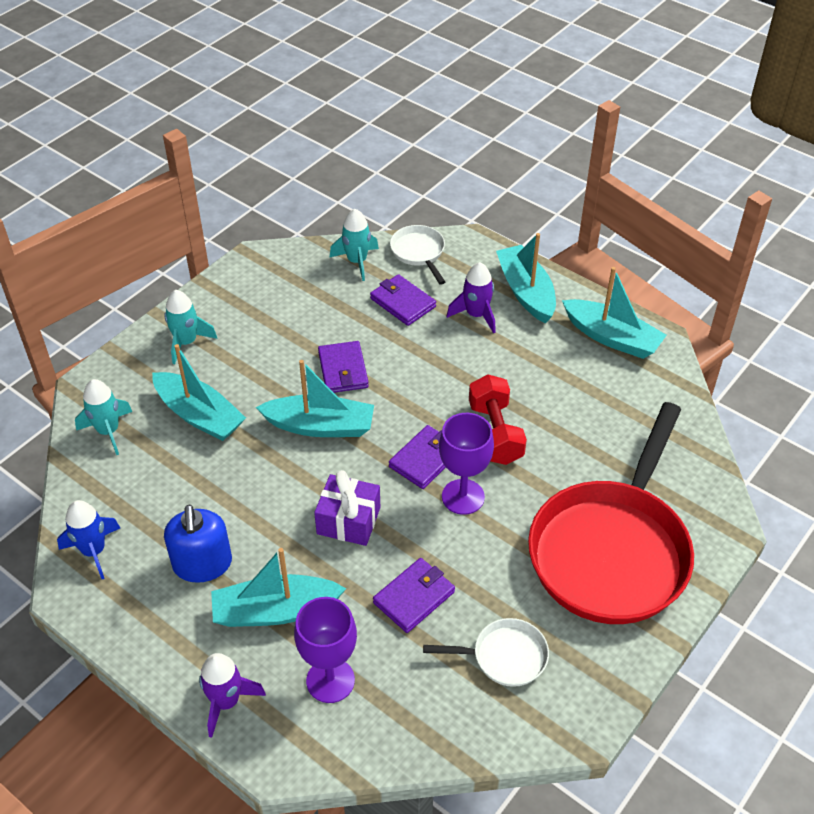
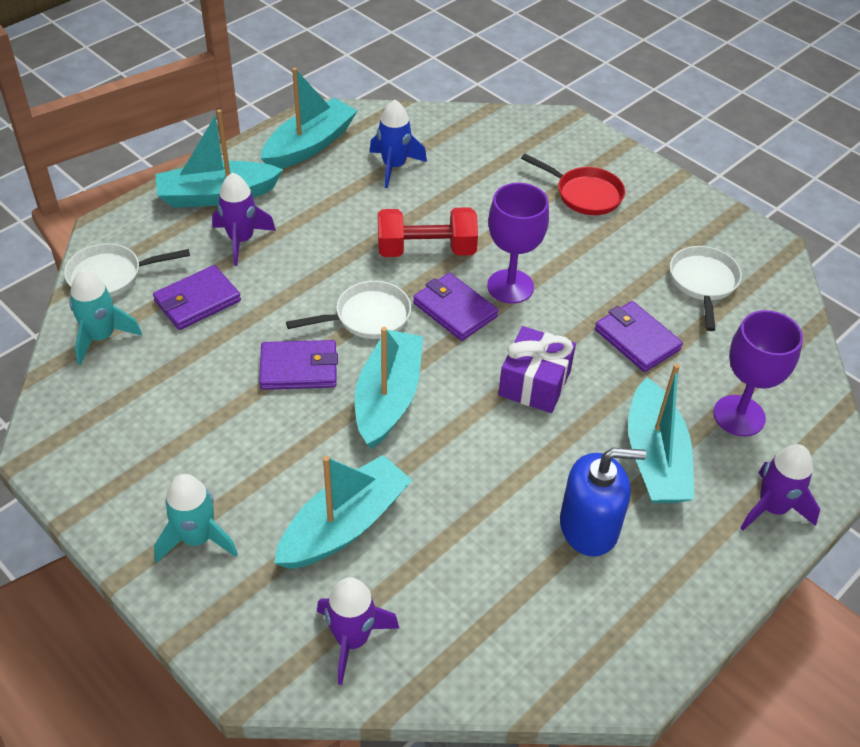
camera: 85 degrees left, 0 degrees up
blue rocket [57,500,120,579] -> blue rocket moved to [369,100,427,188]
turquoise rocket [75,379,133,455] -> purple rocket [317,577,399,685]
red pan [528,402,694,624] -> red pan [521,154,625,215], size x0.43
none -> white pan [286,281,411,339]

